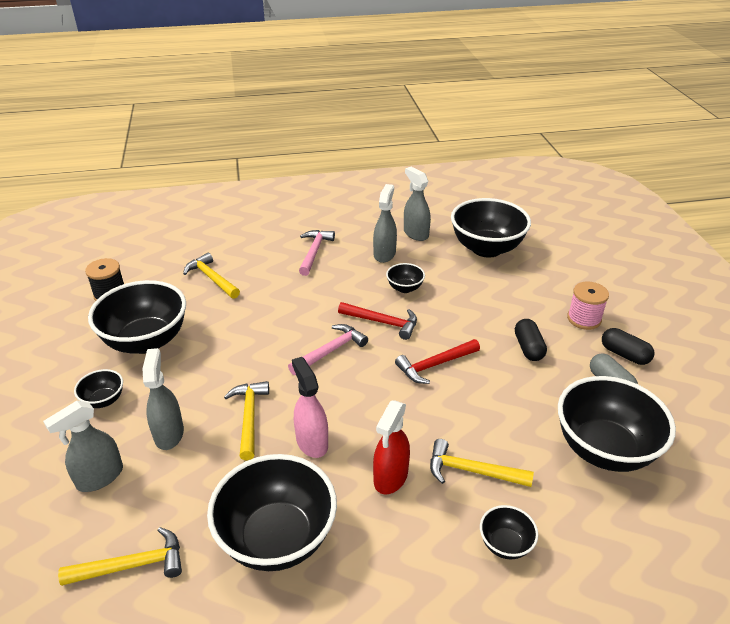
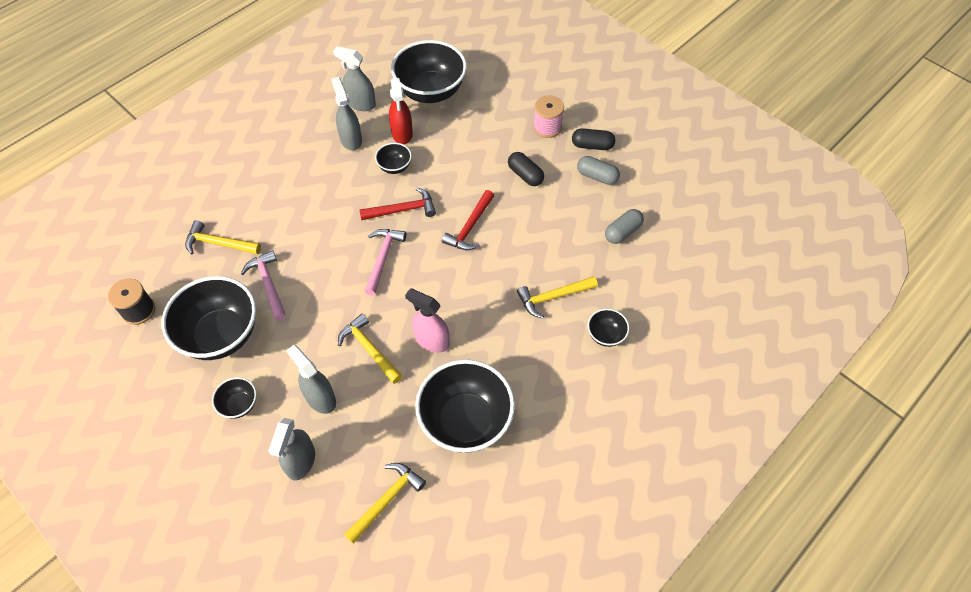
camera: 35 degrees left, 20 degrees up
pink hammer [299,230,335,276] -> pink hammer moved to [241,250,286,321]
red spray bottle [373,400,410,494] -> red spray bottle moved to [389,78,413,144]
black bowl [558,376,676,472] -> grey capsule [605,209,644,244]

